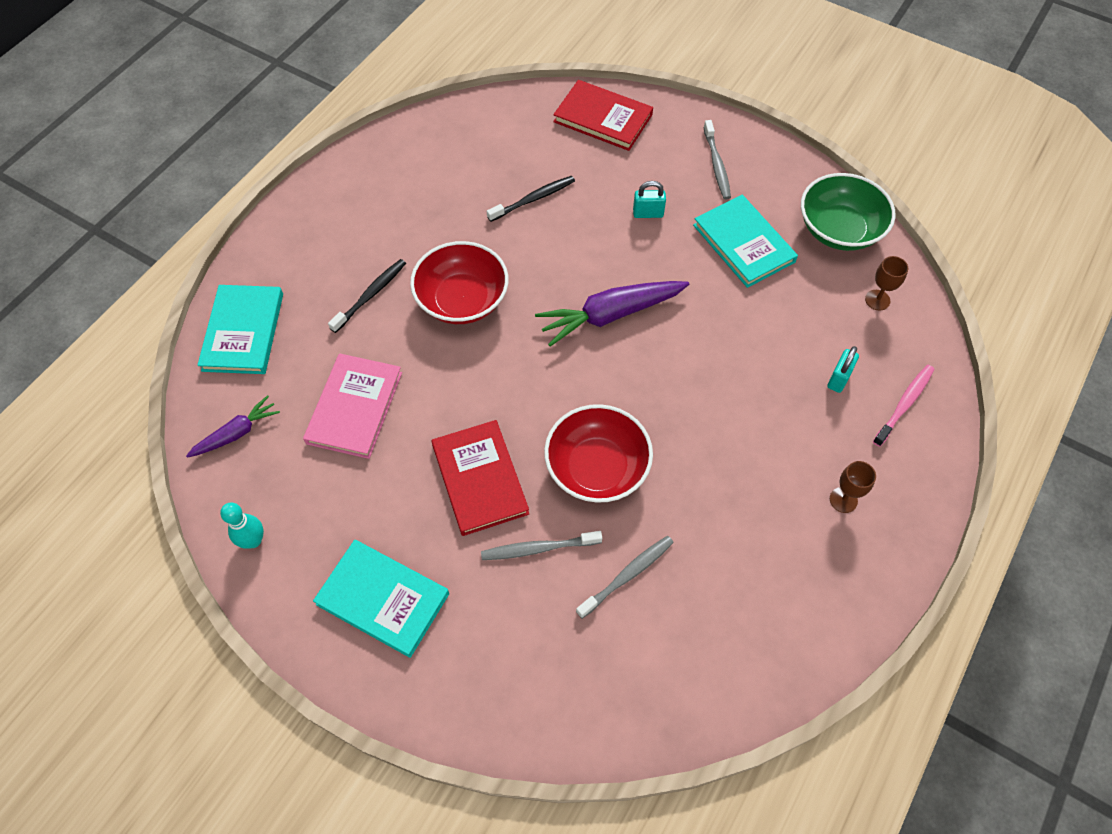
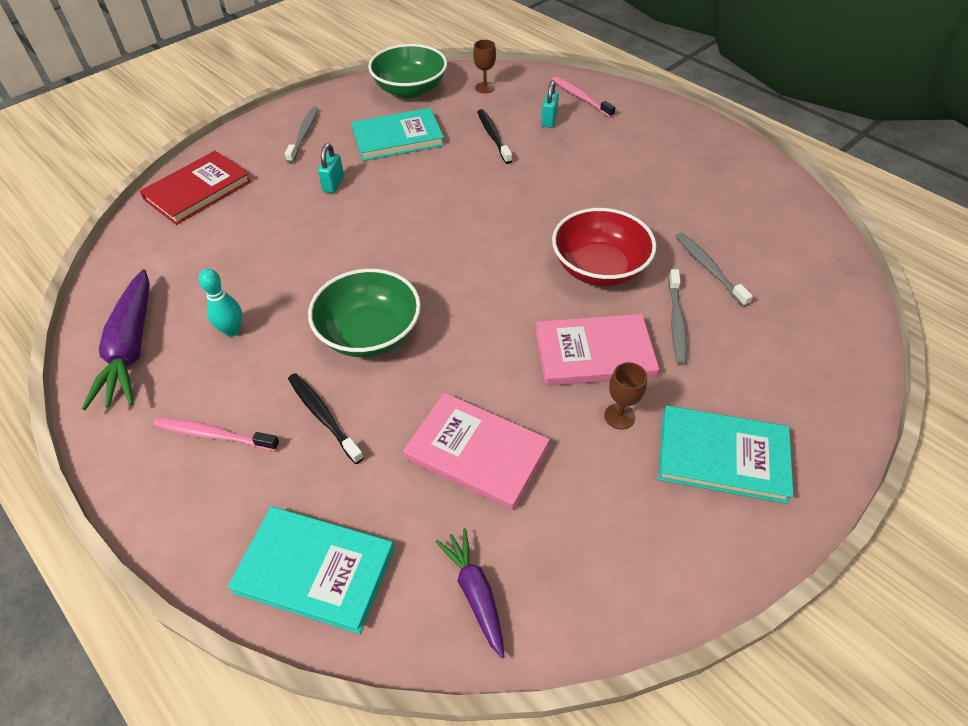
camera: 75 degrees left, 10 degrees down
turquoise bowling pin [220,502,264,549] -> turquoise bowling pin moved to [198,268,242,337]
turquoise book [313,540,449,658] -> turquoise book turned 60 degrees clockwise [658,405,794,504]
red bowl [410,241,509,324] -> green bowl [308,269,421,357]
red book [432,420,529,536] -> pink book [535,314,659,386]
black toothbrush [487,176,575,222] -> black toothbrush moved to [477,109,512,164]
purple carrot [535,281,689,347] -> purple carrot moved to [82,269,150,410]
grey toothbrush [703,120,731,199] -> grey toothbrush turned 90 degrees counterclockwise [285,107,318,163]
turquoise padlock [827,346,859,393] -> turquoise padlock turned 60 degrees clockwise [541,81,559,128]
brown goblet [830,461,876,513] -> brown goblet moved to [604,362,647,430]
none -> pink toothbrush [153,417,280,451]

